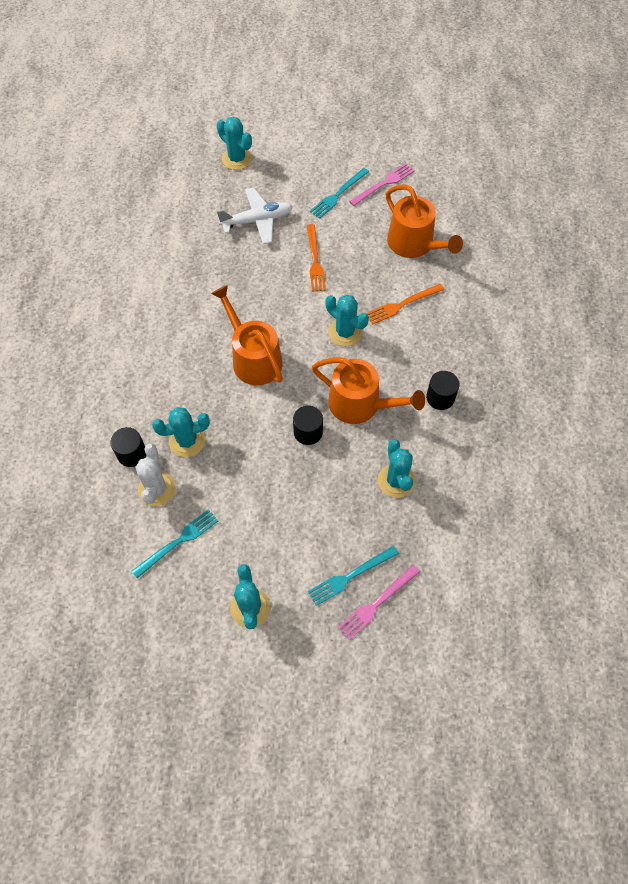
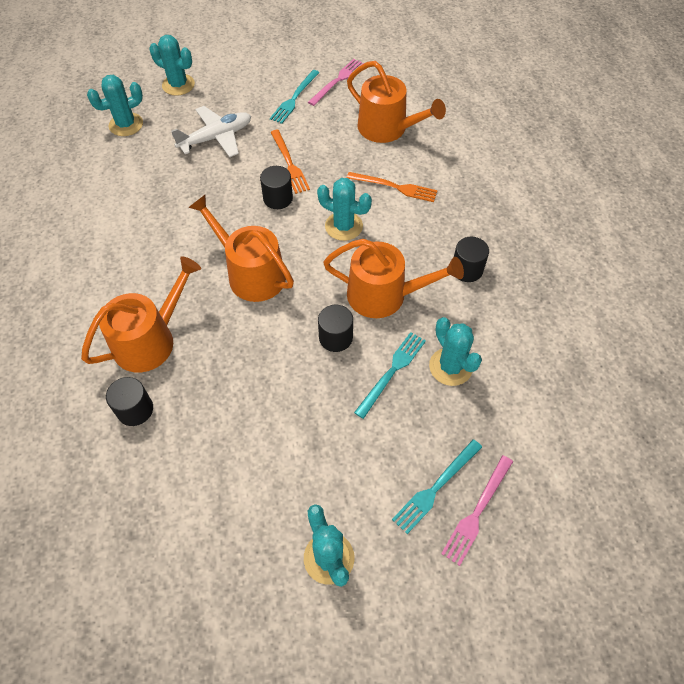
camera: 15 degrees left, 5 degrees down
turquoise fork [132,509,218,578] -> turquoise fork moved to [354,332,426,419]
white cactus [136,444,176,507] -> none
turquoise cactus [152,407,210,457] -> turquoise cactus moved to [87,75,143,136]
orange fork [366,284,444,325] -> orange fork turned 120 degrees counterclockwise [347,172,438,202]
none -> orange watering can [81,256,201,372]
none -> black cylinder [260,166,293,209]

